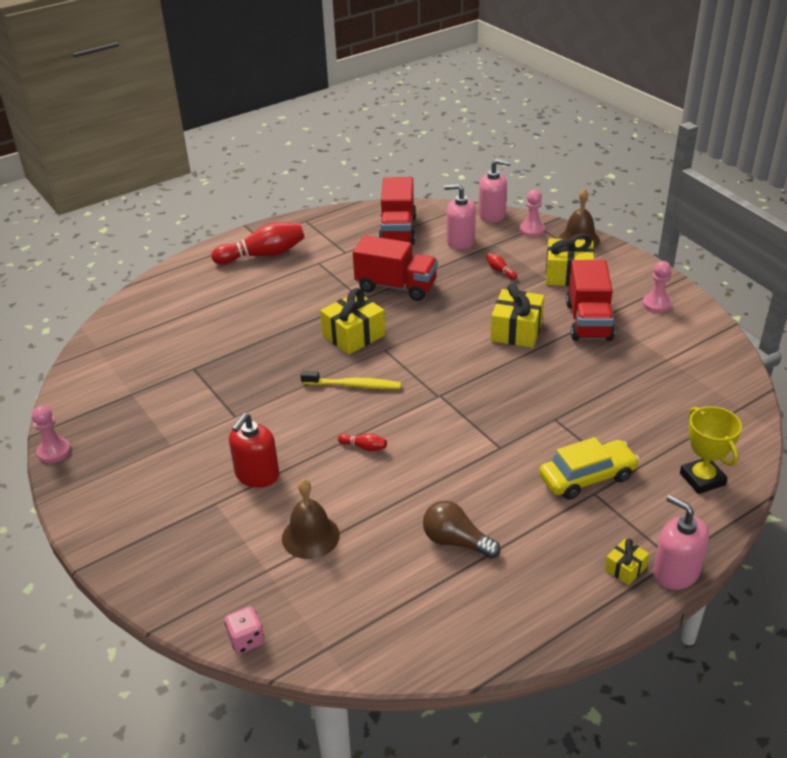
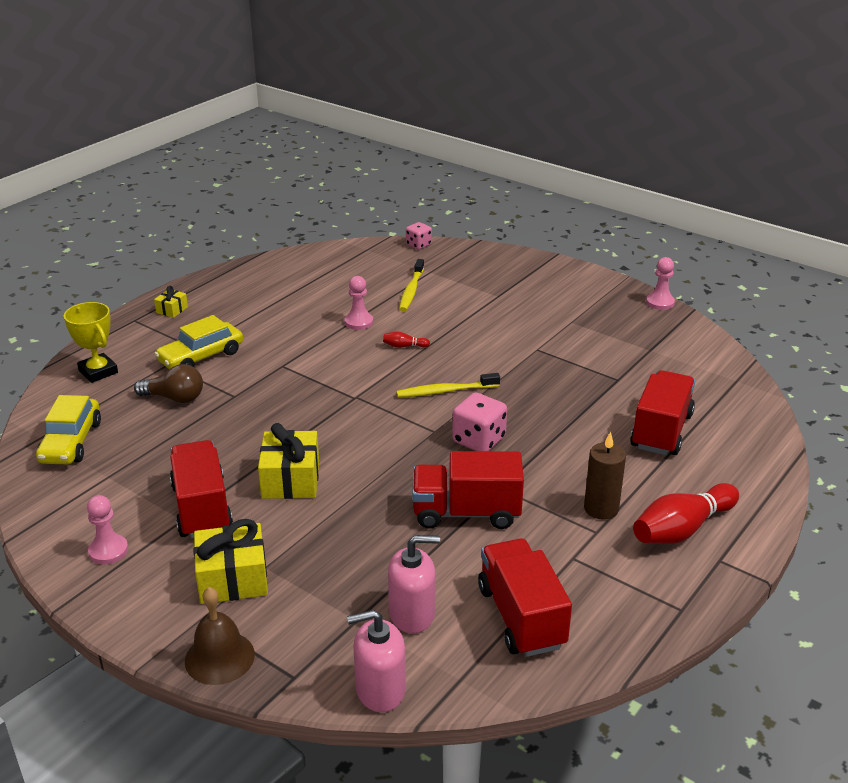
camera: 160 degrees right, 5 degrees down
red soap dispenser [229,413,279,488] -> none
brown bell [282,479,340,559] -> yellow toothbrush [399,259,424,311]
yellow gift [320,288,386,355] -> pink dice [452,392,507,451]
brown light bulb [423,500,500,559] -> brown light bulb moved to [134,364,203,403]
red bowling pin [486,253,517,280] -> none
pink pawn [520,190,545,237] -> pink pawn moved to [345,276,373,330]
pink soap dispenser [653,495,709,590] -> none
none -> yellow car [36,395,101,464]
none -> brown candle [584,432,626,520]
none -> red truck [630,370,695,455]

